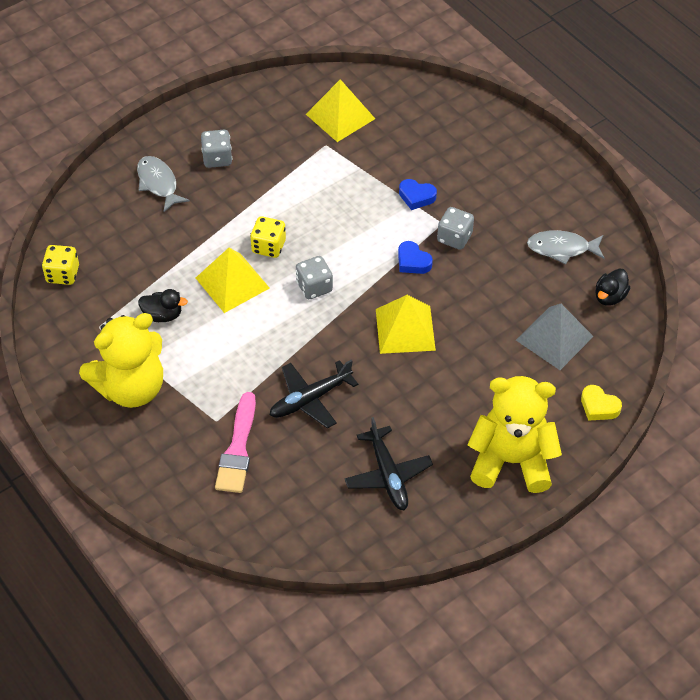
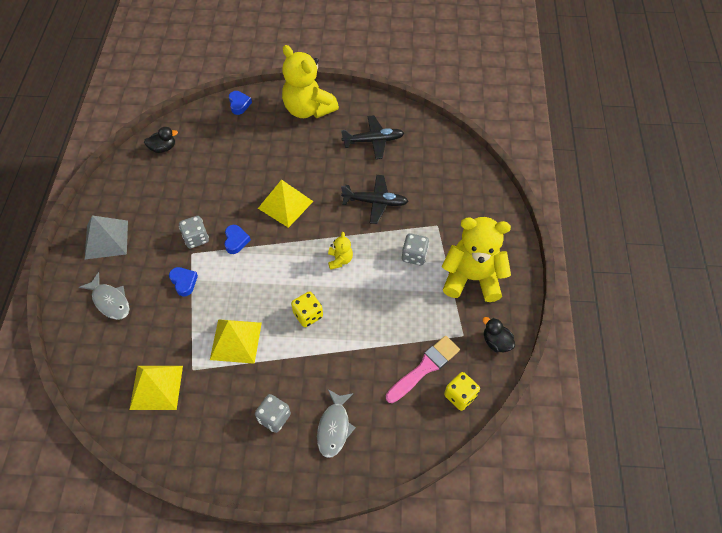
camera: 140 degrees left, 5 degrees up
black duck [138,289,188,322] -> black duck moved to [482,317,515,352]
yellow pyramid [196,248,270,313] -> yellow pyramid moved to [210,319,262,364]
pink brush [215,392,256,493] -> pink brush moved to [386,336,460,403]
grey dice [296,256,333,299] -> grey dice moved to [402,233,429,265]
black plane [345,417,433,510] -> black plane turned 60 degrees clockwise [341,115,404,159]
grey pyramid [516,304,594,370] -> grey pyramid moved to [85,215,128,259]
grey fish [527,230,605,264] -> grey fish moved to [79,272,129,320]
yellow heart [581,385,622,421] -> blue heart [229,91,252,115]
none -> yellow teddy bear [328,232,353,270]

